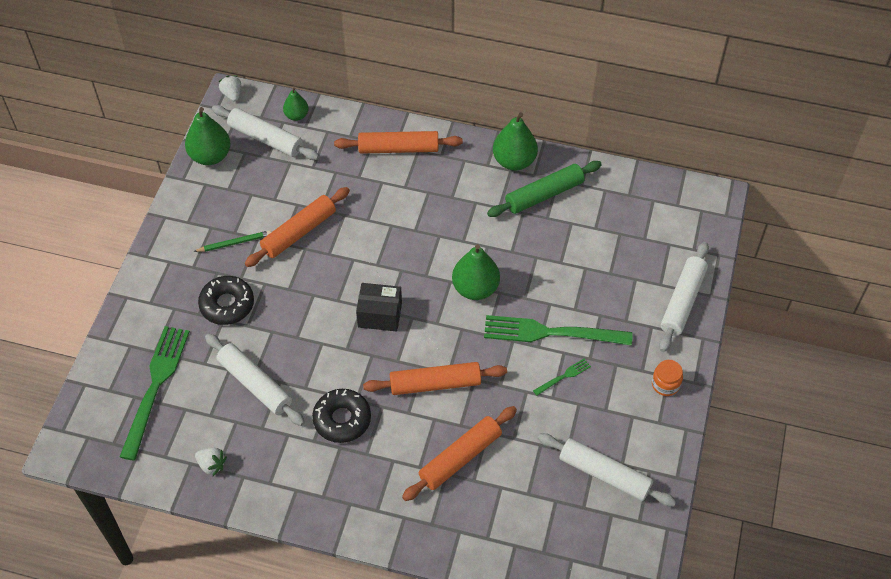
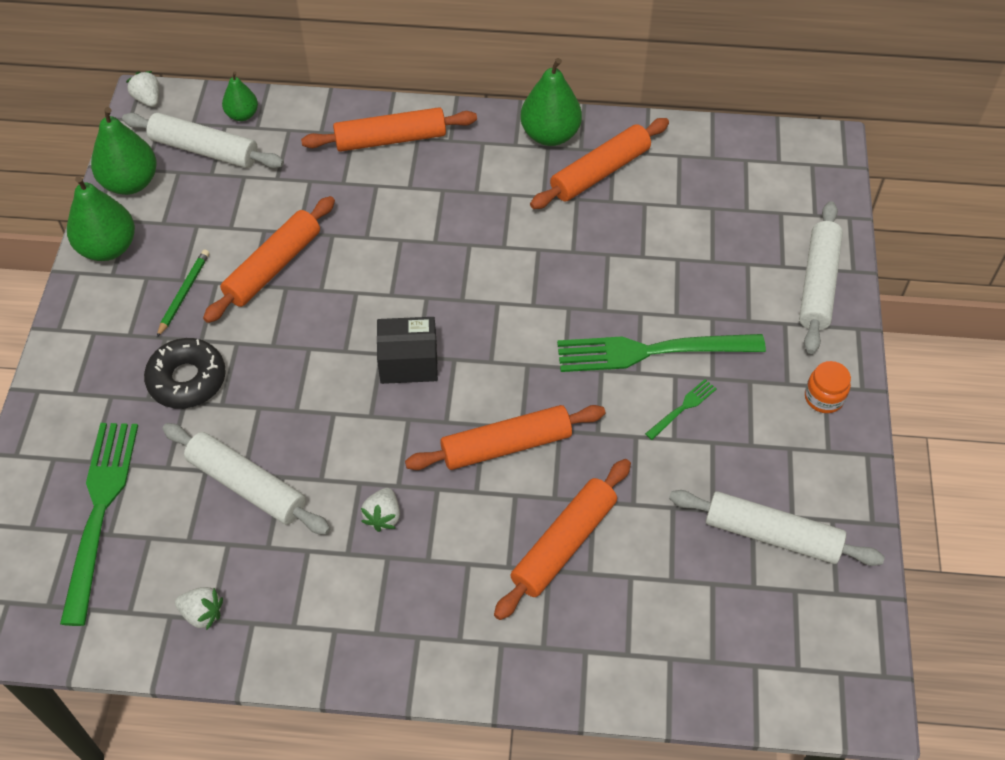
camera: 10 degrees left, 0 degrees up
green pencil [193,230,271,252] -> green pencil turned 45 degrees counterclockwise [157,249,209,337]
black donut [312,389,371,443] -> white strawberry [361,488,400,532]
green pear [452,244,500,300] -> green pear moved to [67,176,135,261]
green rolling pin [487,161,602,217] -> orange rolling pin [530,118,669,209]

